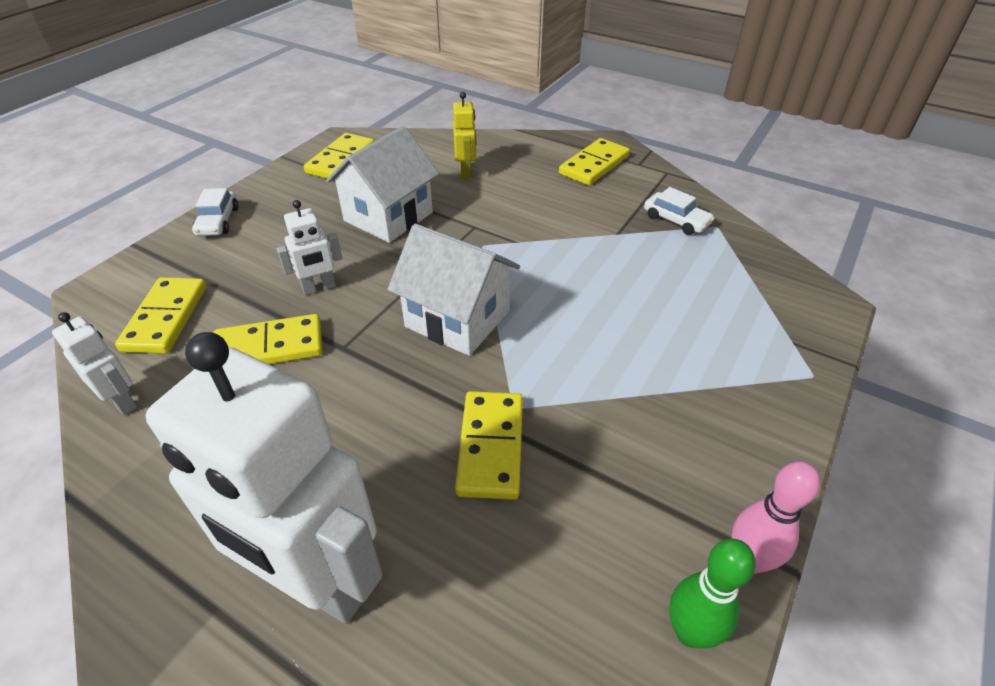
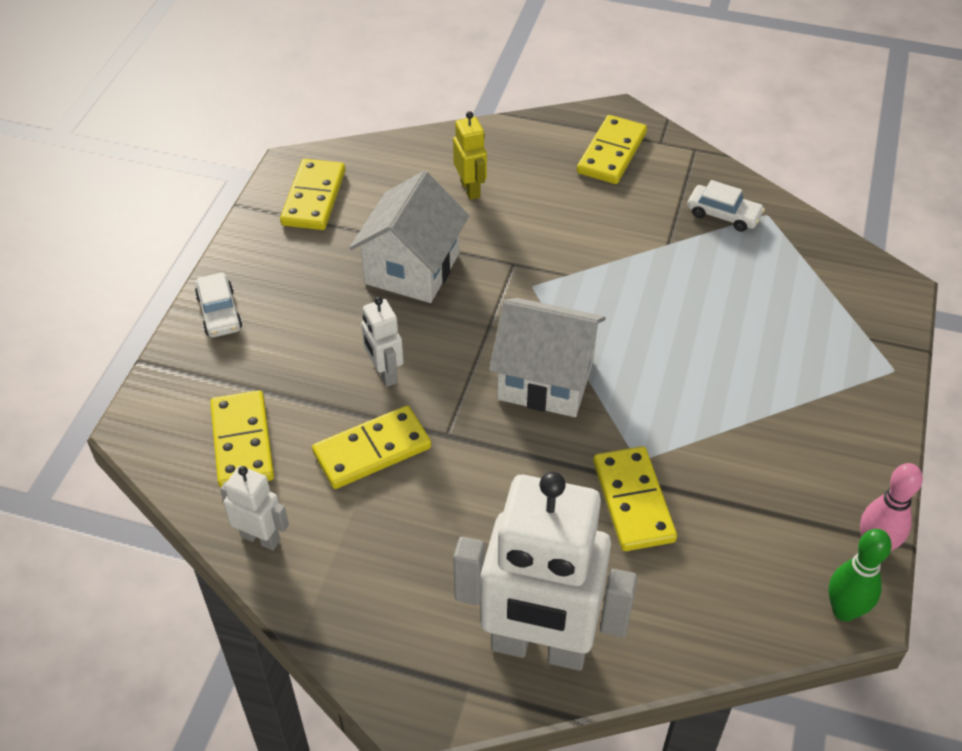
camera: 15 degrees left, 5 degrees up
white robot [277,200,342,295] -> white robot turned 105 degrees clockwise [361,297,404,387]

